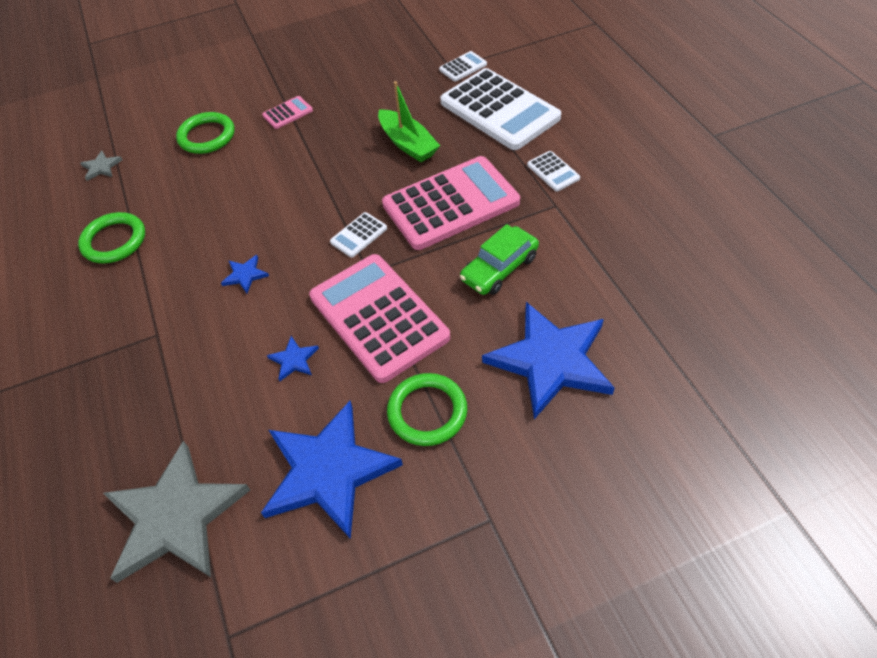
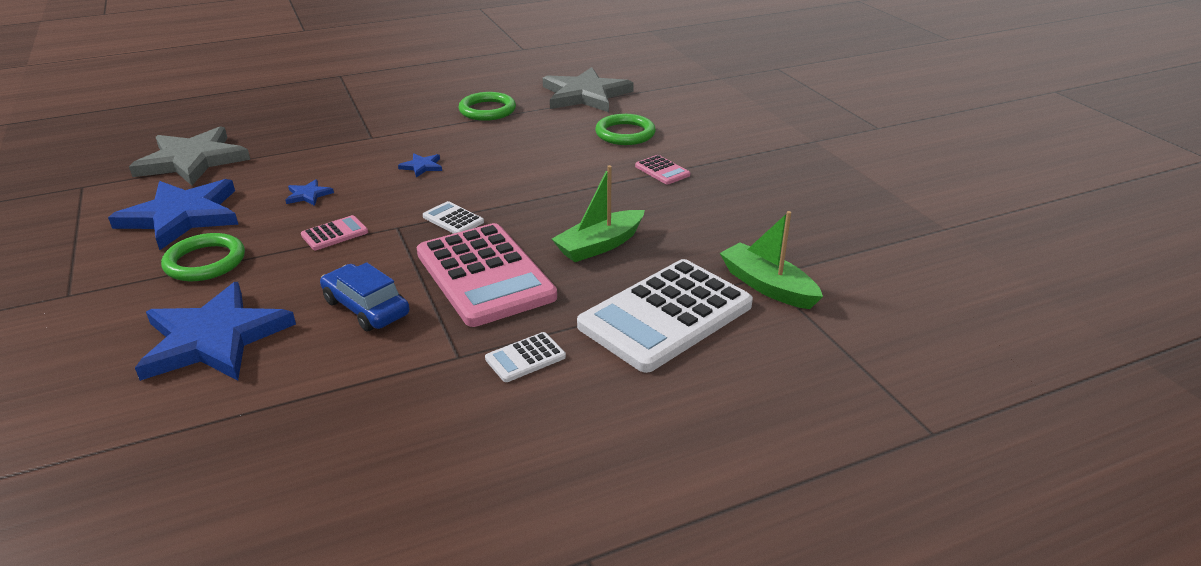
camera: 85 degrees right, 20 degrees down
grey star [80,150,122,181] -> grey star [543,67,634,112], size x2.47
pink calculator [309,254,450,383] -> pink calculator [301,215,368,250], size x0.42
white calculator [439,51,487,82] -> green boat [720,211,823,309]
green car [460,224,539,295] -> blue car [320,262,410,331]

